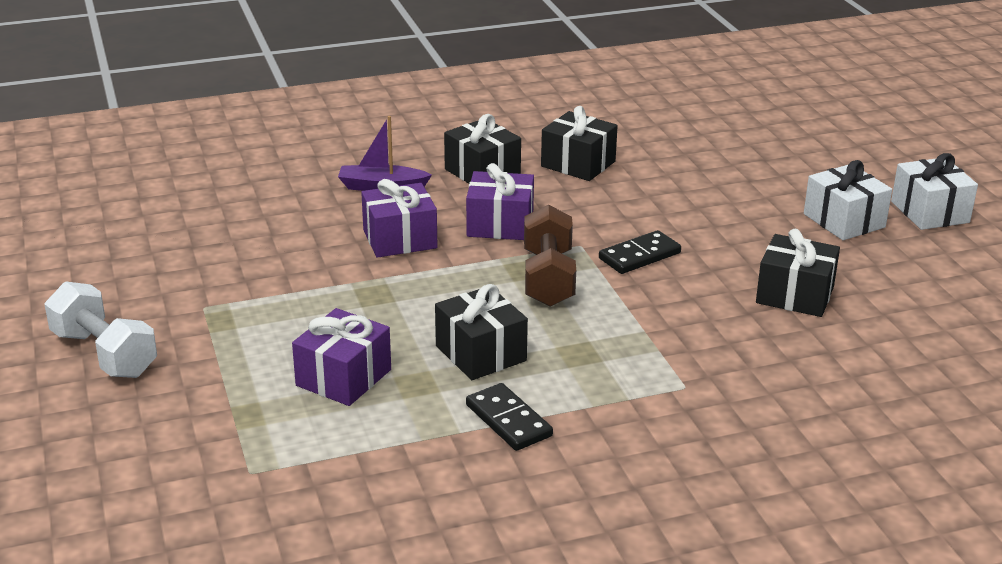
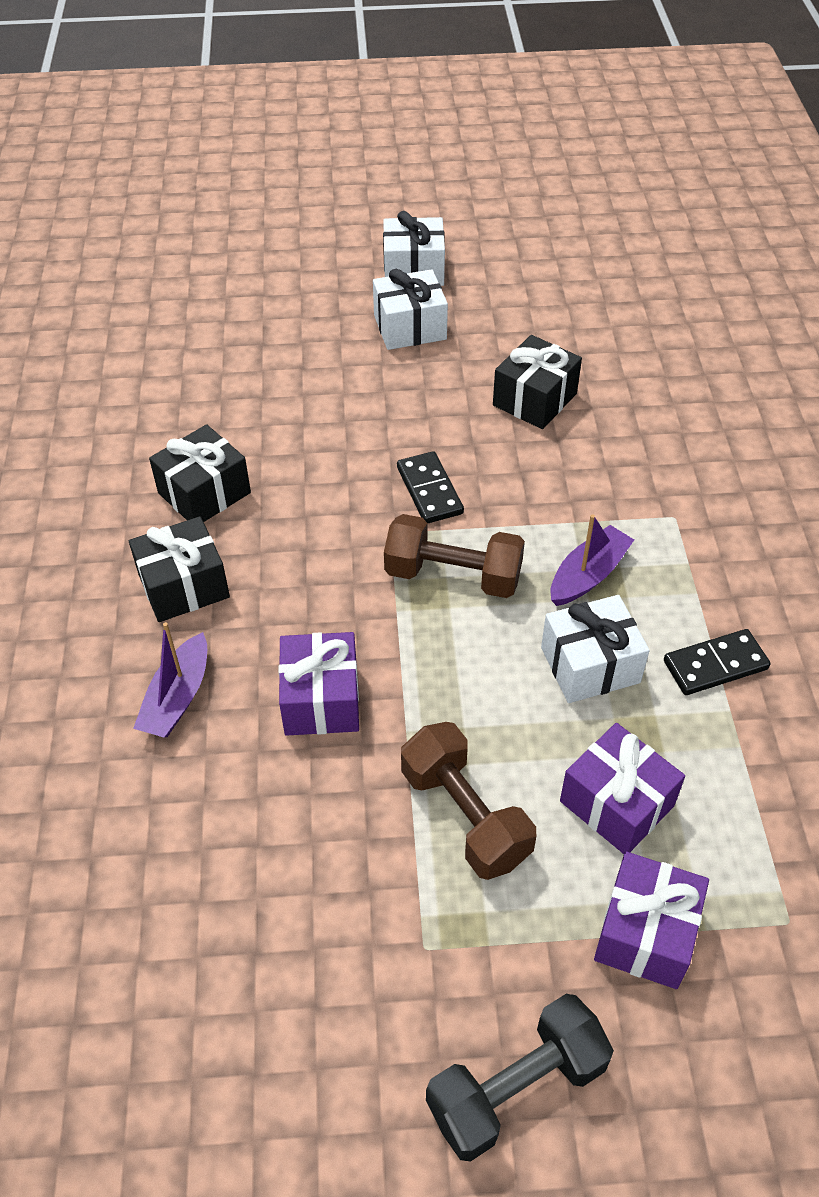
camera: 75 degrees left, 20 degrees up
white dumbbell [44,281,157,378] -> black dumbbell [426,994,614,1162]
black gift [435,284,528,380] -> white gift [541,595,650,703]
purple gift [466,163,534,240] -> purple gift moved to [594,852,709,989]
none -> brown dumbbell [401,722,536,880]
none -> purple boat [551,514,634,606]

